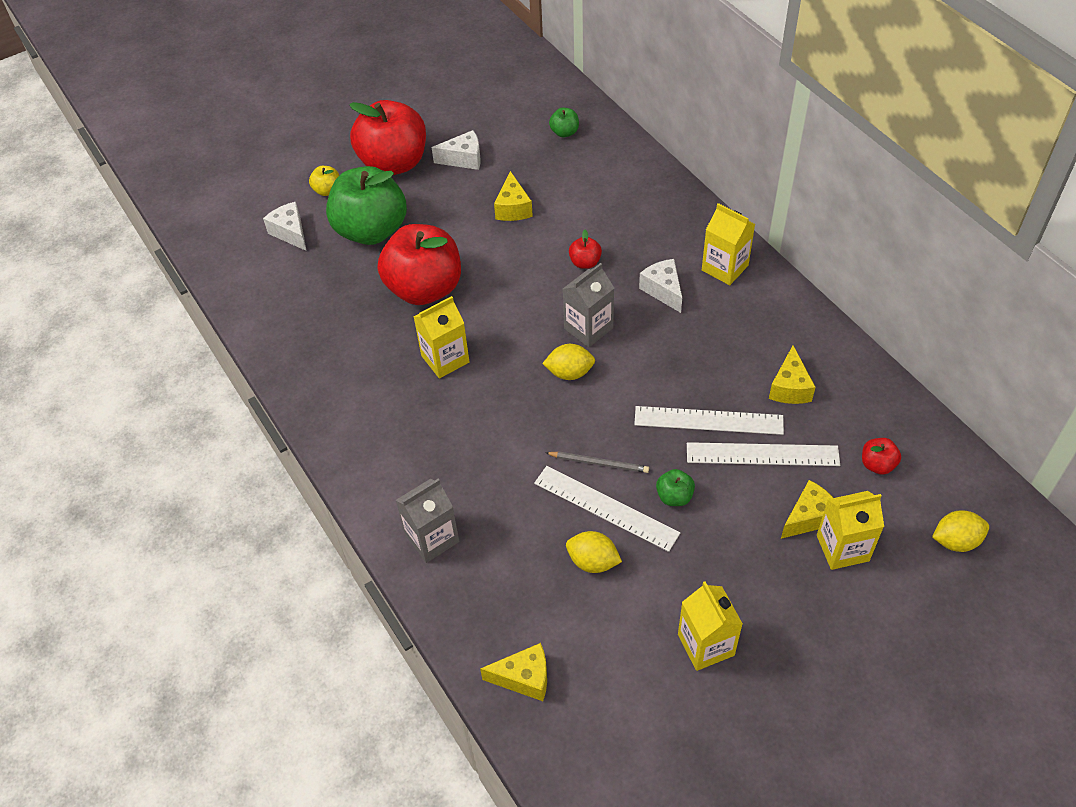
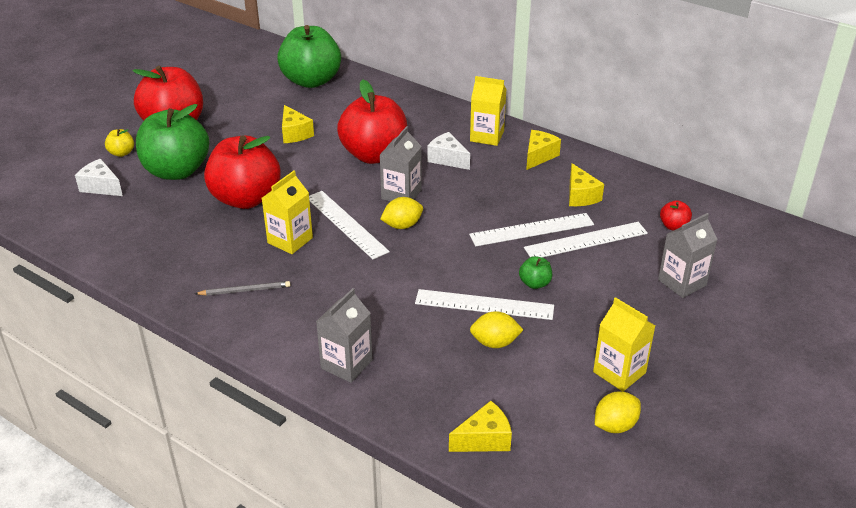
camera: 25 degrees left, 15 degrees down
white cheese [432,130,481,170] -> none
grey pencil [546,451,649,473] -> grey pencil moved to [195,281,291,296]
green apple [549,108,579,137] -> green apple [277,25,341,88], size x2.46
red apple [569,230,602,269] -> red apple [337,80,407,164], size x2.46
yellow cheese [781,480,833,539] -> yellow cheese moved to [526,130,561,170]
yellow carton [817,491,884,570] -> grey carton [658,213,718,298]
yellow lemon [932,510,989,552] -> yellow lemon moved to [595,391,641,433]
none -> white ruler [309,191,390,259]

